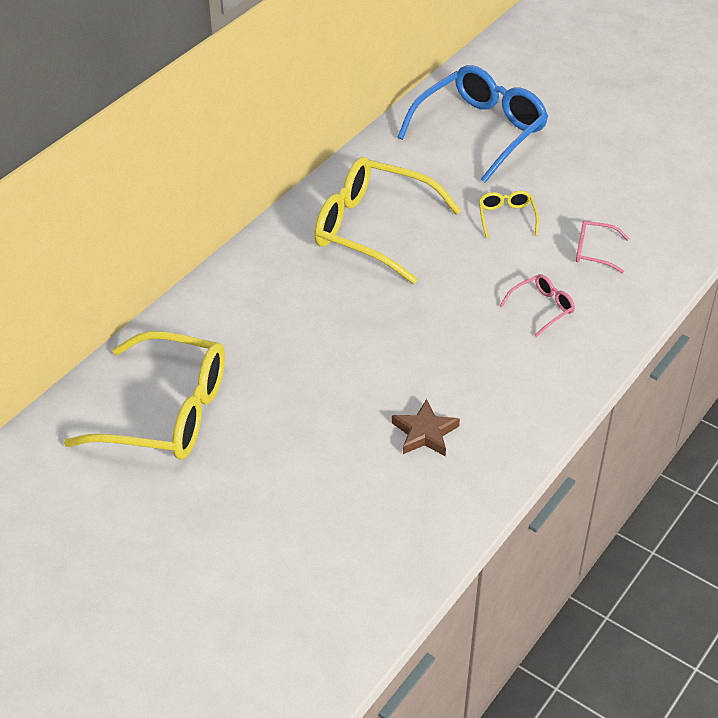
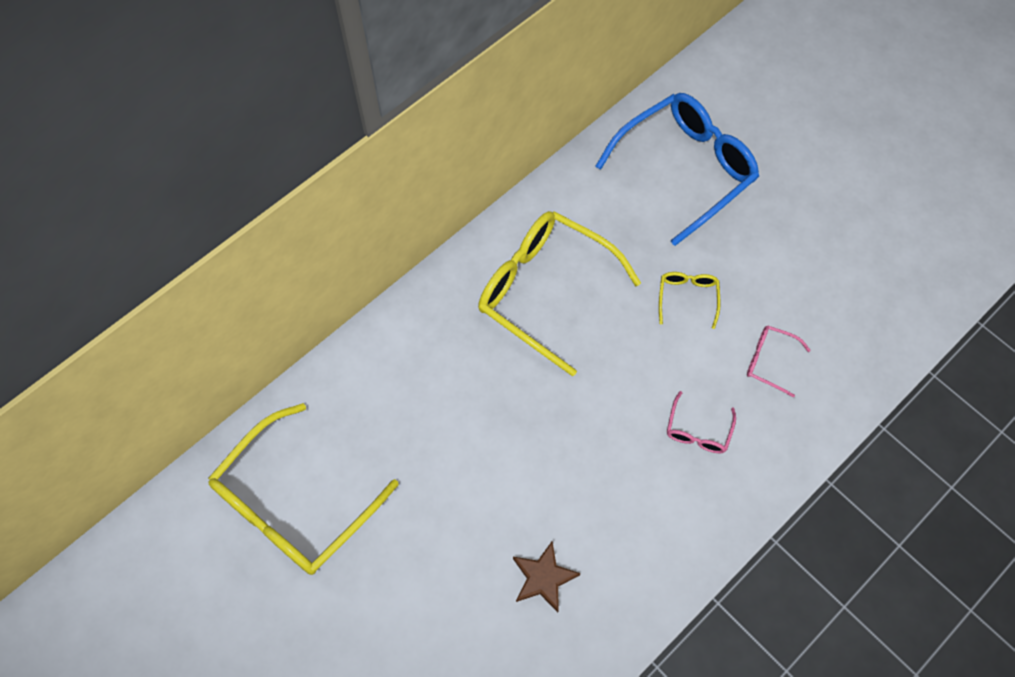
camera: 10 degrees right, 20 degrees up
yellow glasses [64,331,225,460] -> yellow glasses turned 105 degrees clockwise [208,403,399,575]
pink glasses [500,274,575,337] -> pink glasses turned 135 degrees clockwise [667,391,736,453]

